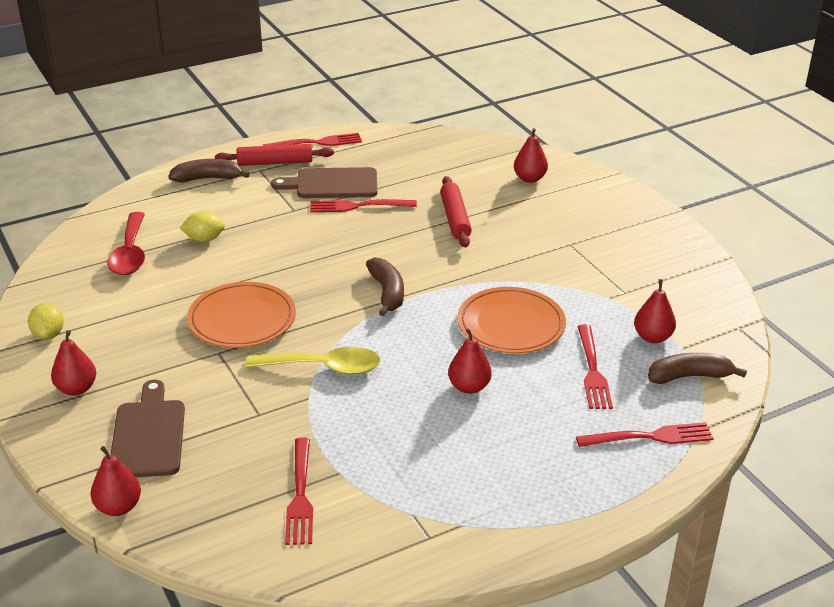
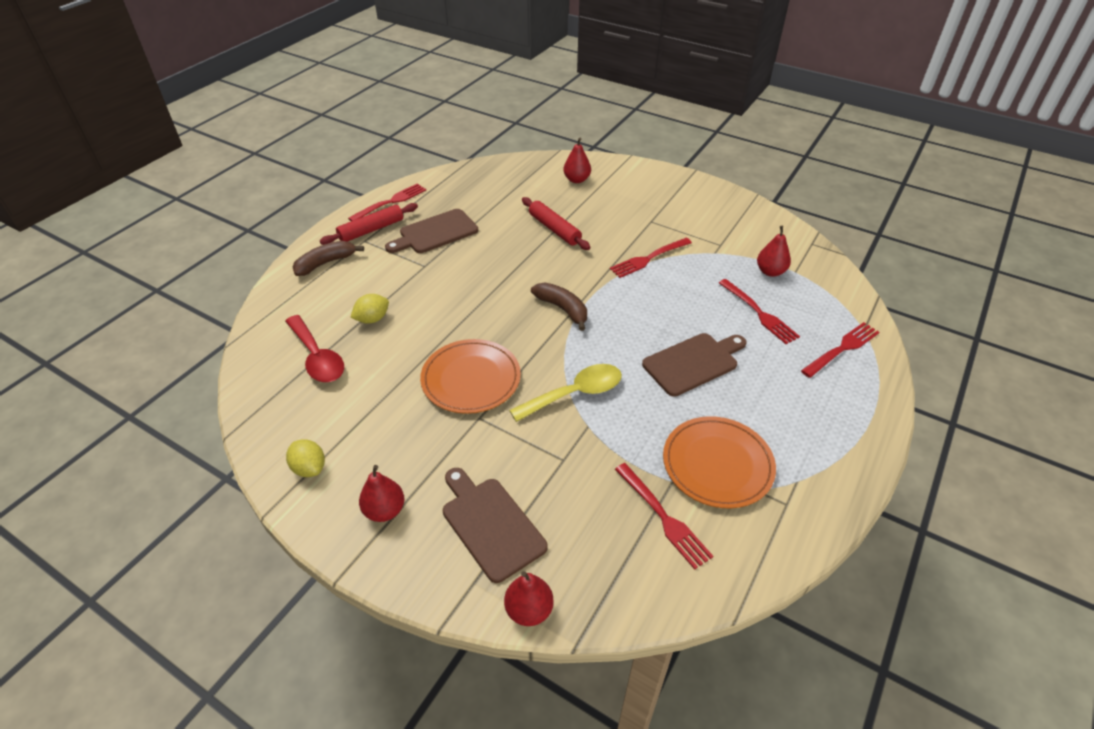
camera: 30 degrees left, 10 degrees up
red fork [310,199,417,212] -> red fork moved to [610,238,692,278]
red pear [448,329,492,394] -> brown cutting board [642,333,747,397]
orange plate [457,287,566,353] -> orange plate moved to [663,416,776,509]
brown banana [648,353,747,384] -> none

